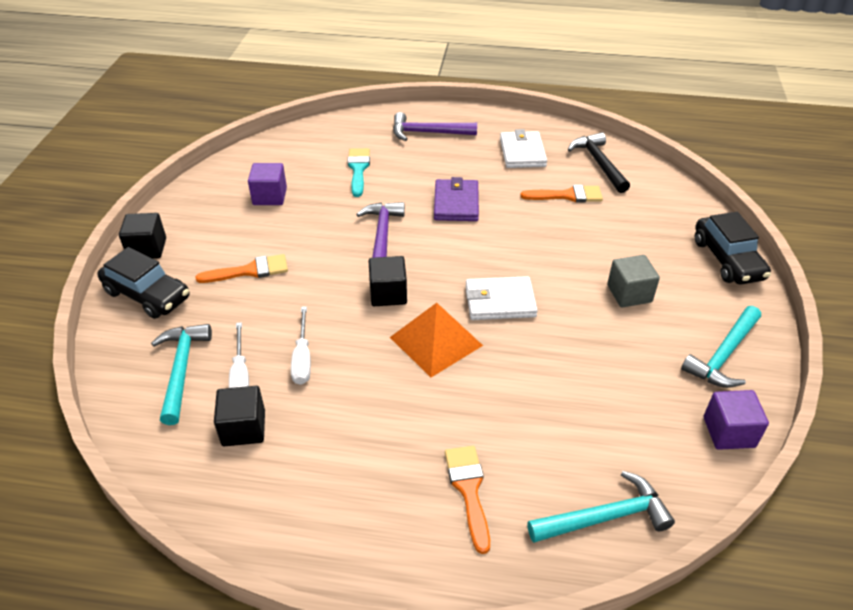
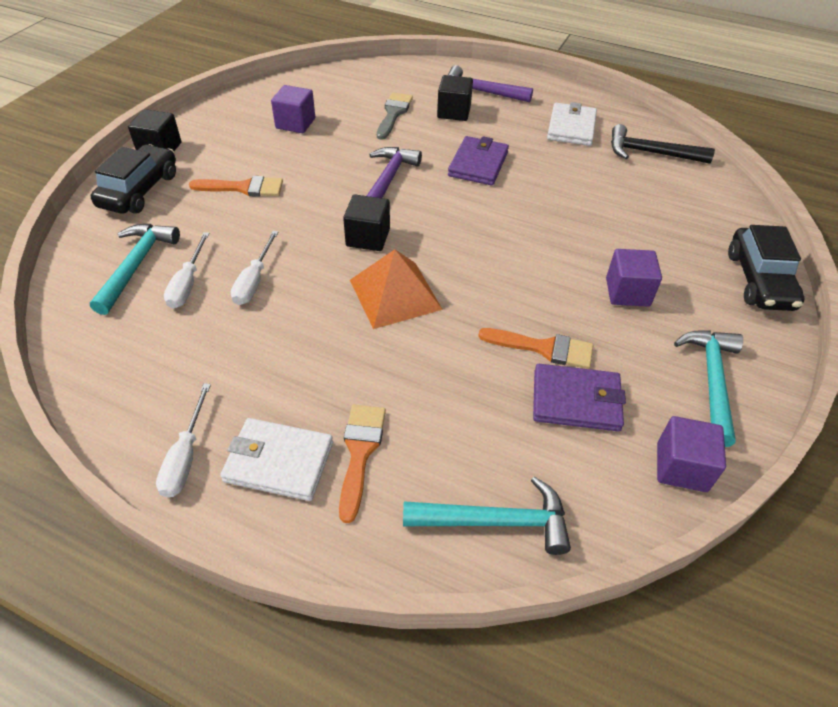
camera: 15 degrees right, 5 degrees up
black car [97,247,190,319] -> black car turned 120 degrees counterclockwise [91,144,176,214]
black cube [214,386,265,446] -> black cube moved to [437,75,473,121]
turquoise brush [348,148,370,197] -> grey brush [377,92,413,140]
white wallet [466,276,538,320] -> white wallet moved to [220,418,333,501]
orange brush [520,185,603,203] -> orange brush moved to [478,328,593,369]
black hammer [568,132,630,193] -> black hammer turned 75 degrees counterclockwise [611,124,715,164]
grey cube [607,255,660,308] -> purple cube [606,249,662,307]
turquoise hammer [681,306,761,388] -> turquoise hammer turned 135 degrees clockwise [674,330,743,447]
none -> white screwdriver [156,383,211,498]
none -> purple wallet [533,364,626,432]

